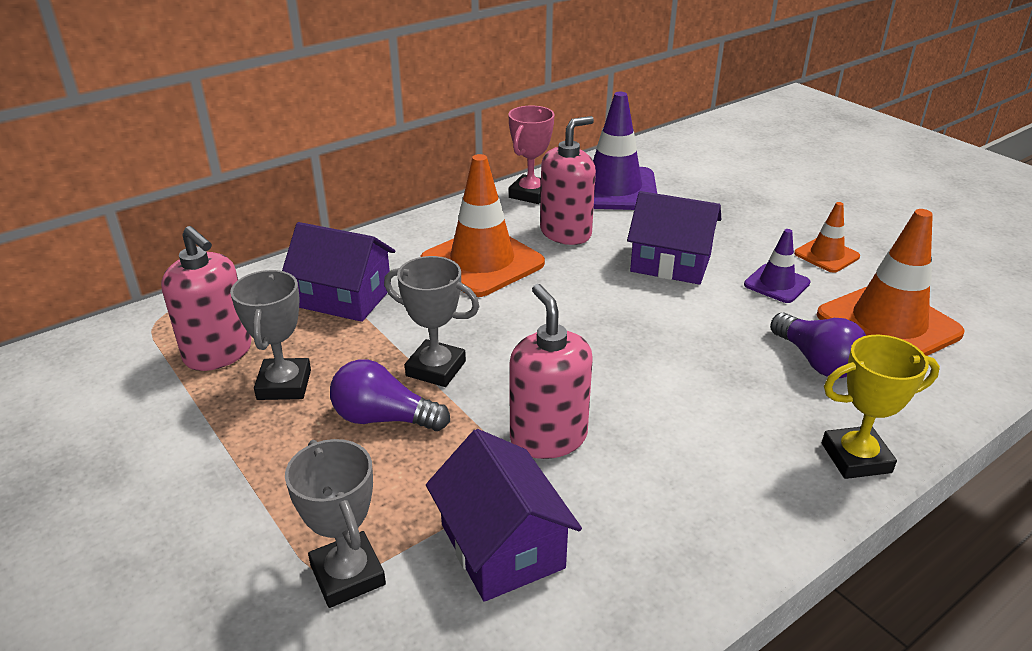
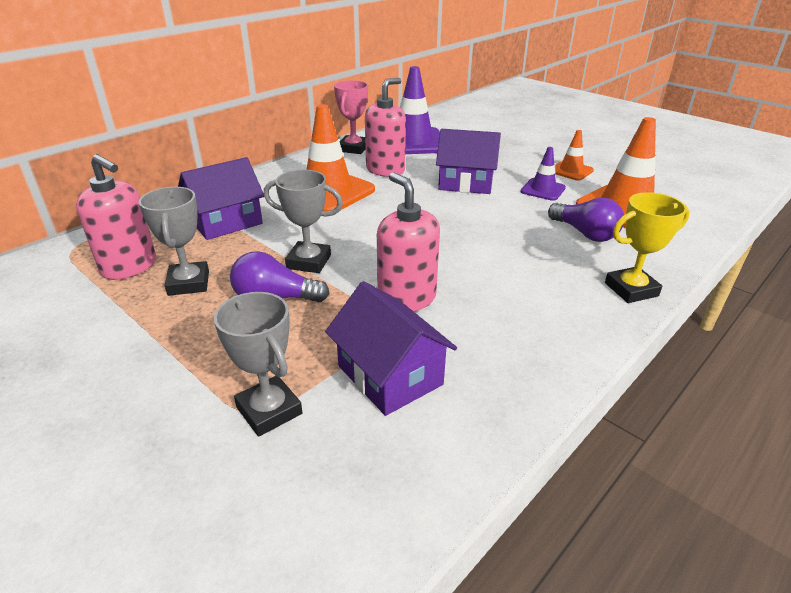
camera: 10 degrees left, 0 degrees up
purple house [282,222,396,322] -> purple house turned 45 degrees counterclockwise [178,157,264,240]

